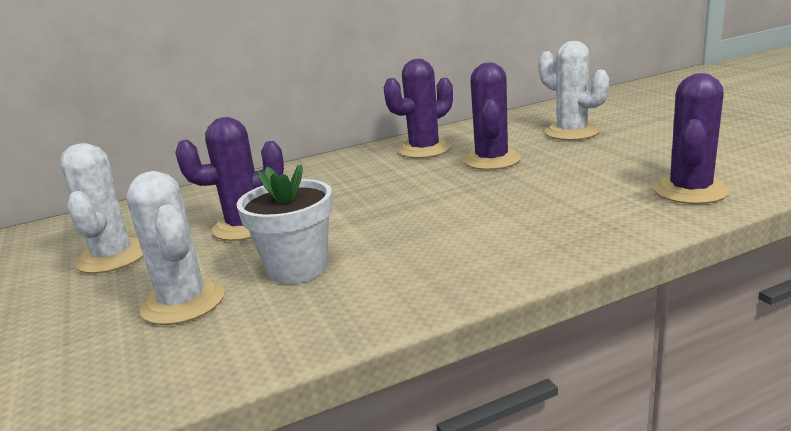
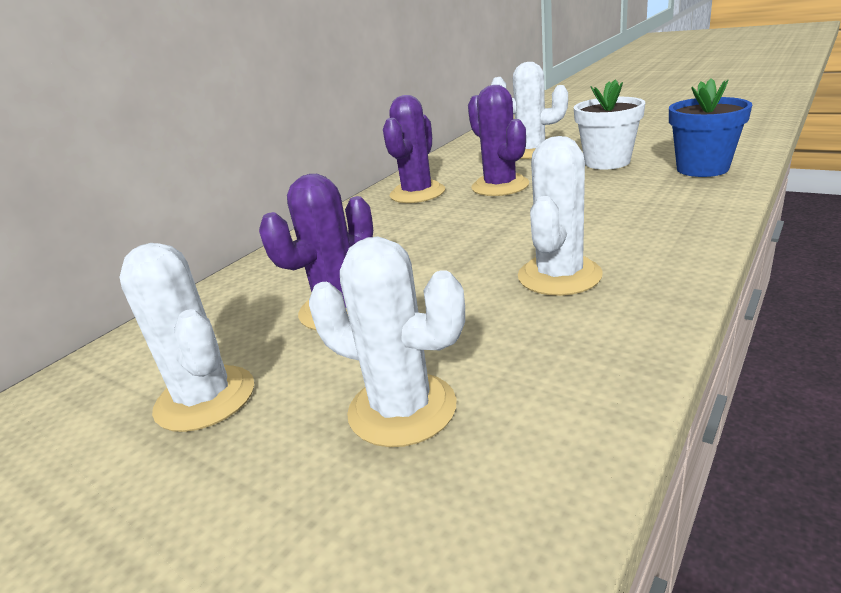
camera: 30 degrees left, 5 degrees up
white flower pot [237,164,333,284] -> white flower pot moved to [574,79,645,170]
purple cactus [654,73,730,204] -> blue flower pot [669,78,752,177]
none -> white cactus [518,136,603,296]

